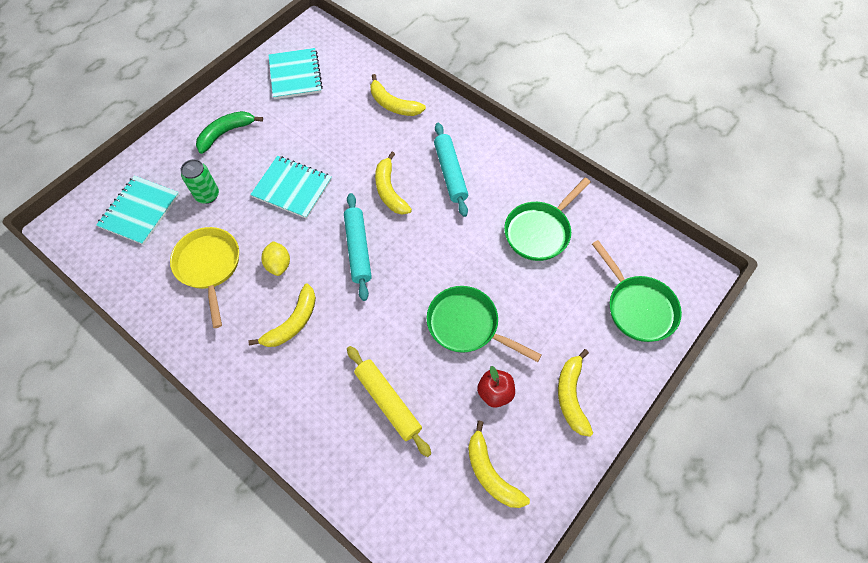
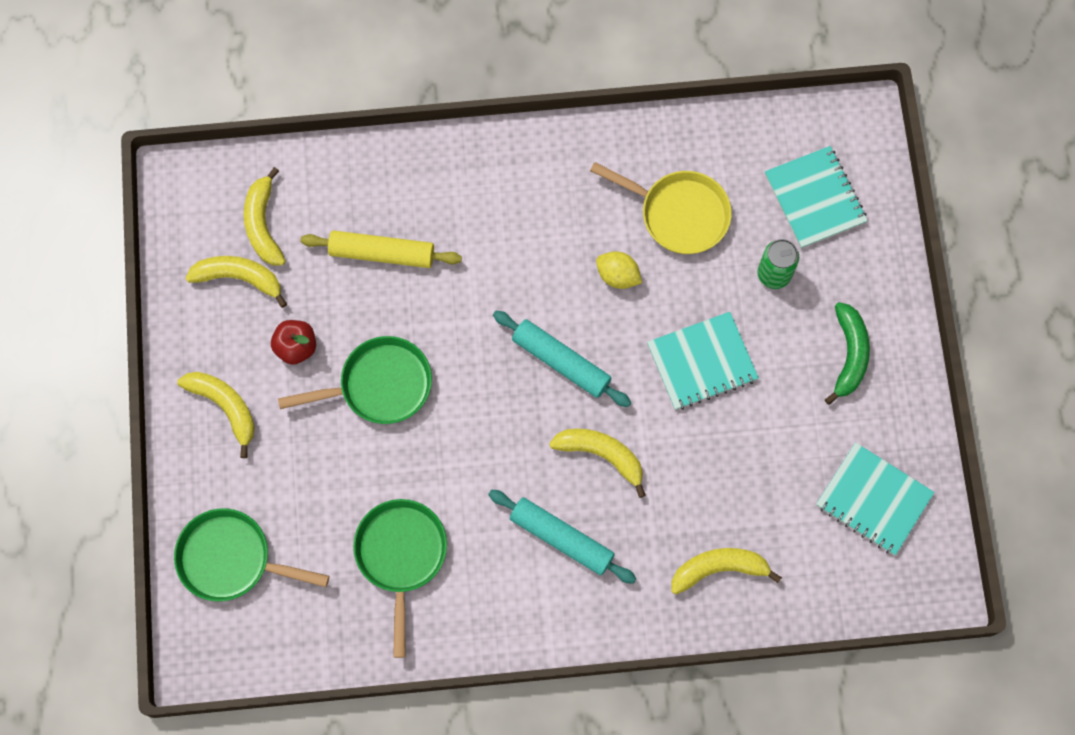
camera: 135 degrees right, 10 degrees up
yellow banana [248,283,316,347] -> yellow banana moved to [244,167,286,266]

